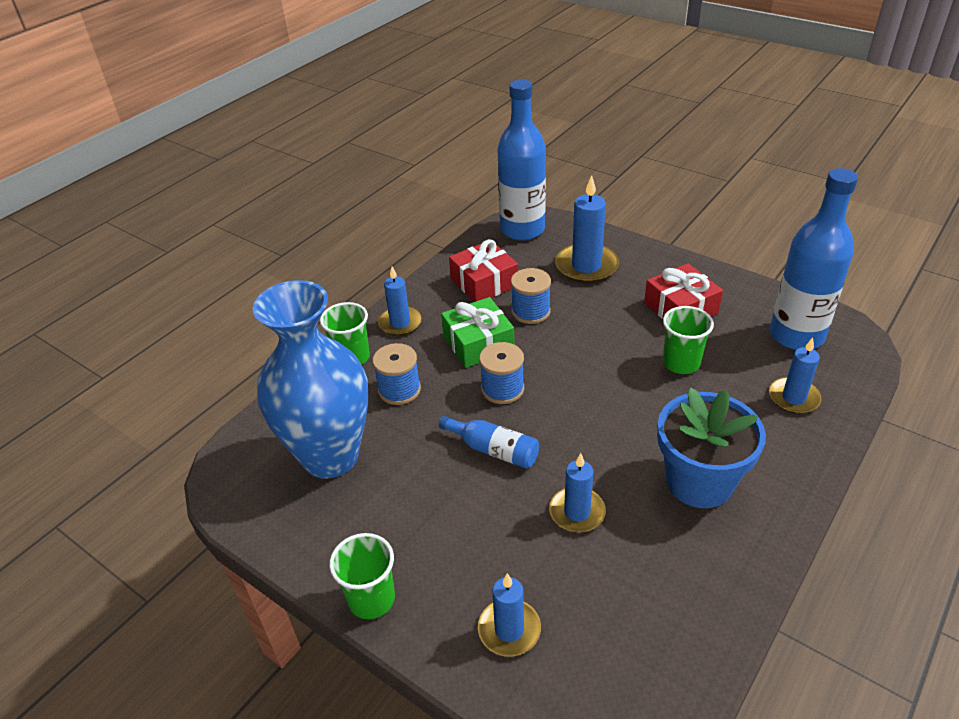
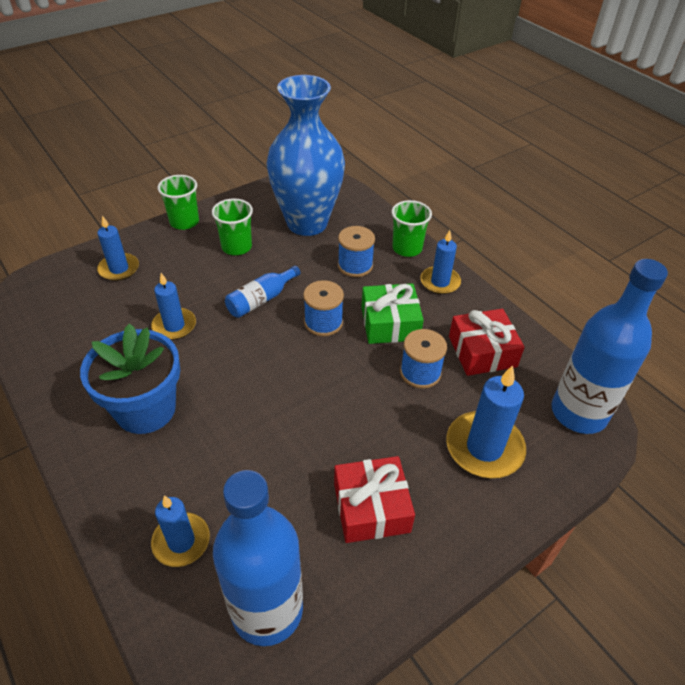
camera: 105 degrees right, 5 degrees up
green cup [663,306,714,374] -> green cup moved to [212,198,253,255]

